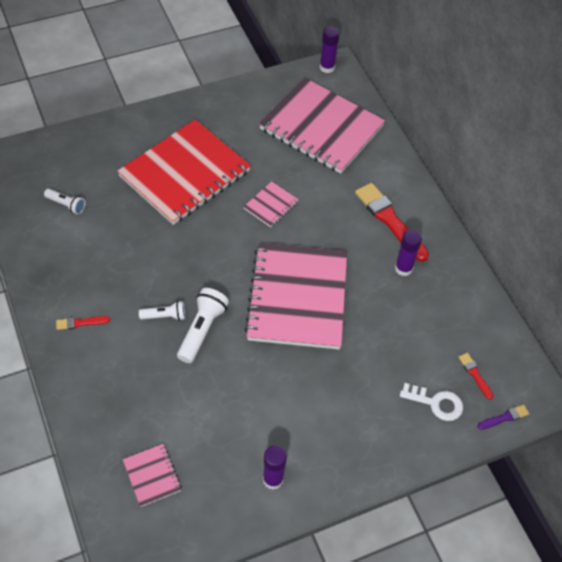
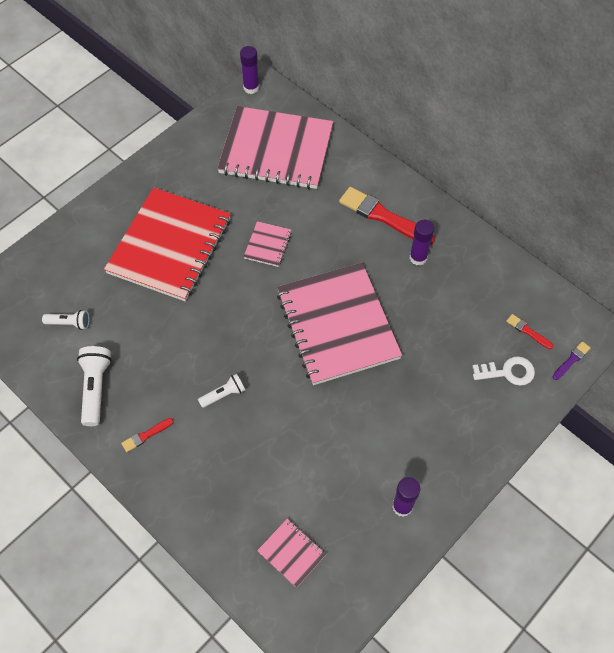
camera: 20 degrees left, 5 degrees up
white flashlight [177,288,229,363] -> white flashlight moved to [77,346,112,426]

